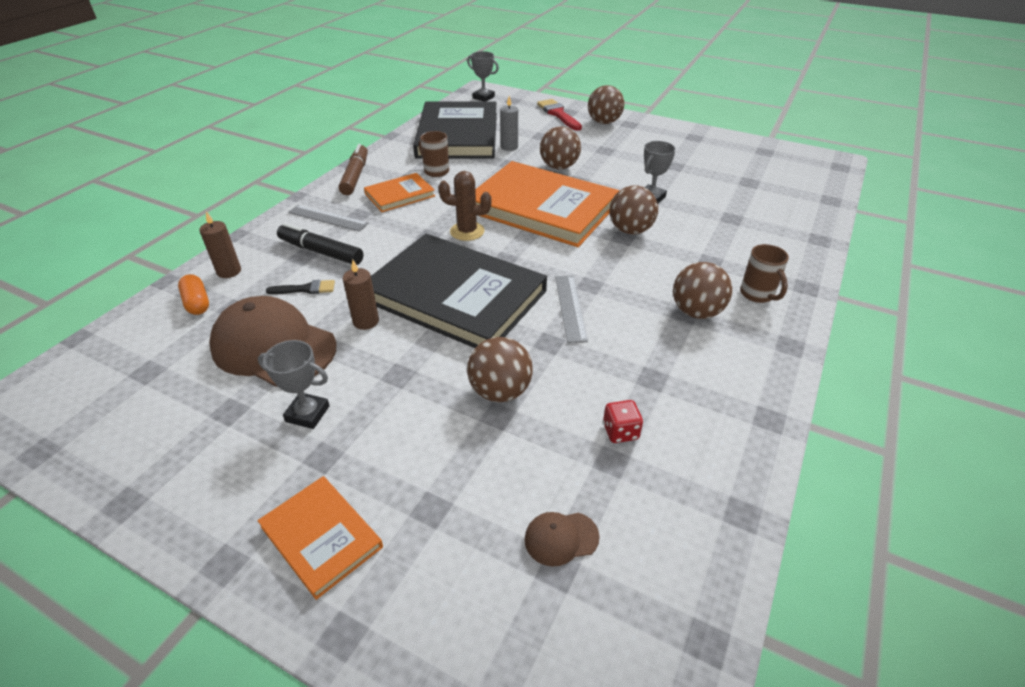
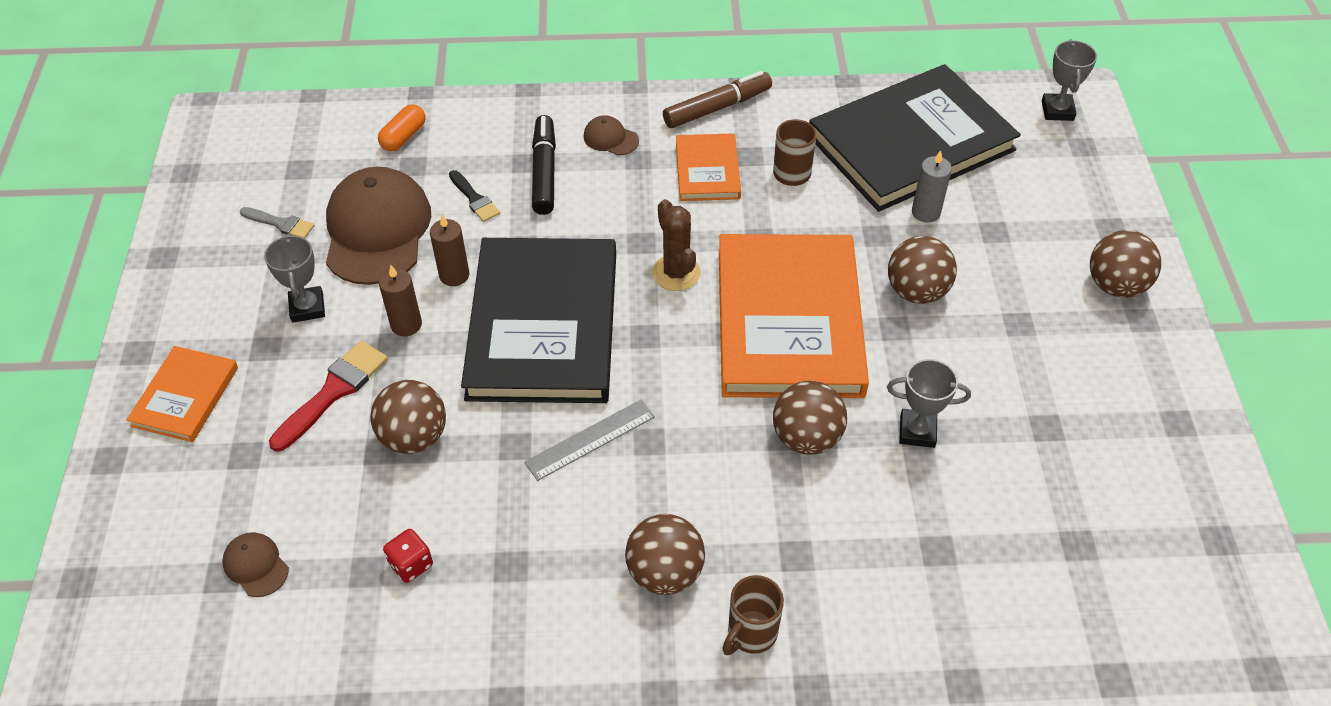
camera: 60 degrees right, 10 degrees up
brown candle [199,211,241,278] -> brown candle moved to [379,265,422,337]
grey ruler [288,205,369,232] -> brown cap [583,115,639,156]
orange book [364,173,435,212] -> orange book turned 60 degrees clockwise [676,133,741,201]
red brush [537,99,582,131] -> red brush moved to [269,341,388,452]
none -> grey brush [240,207,315,238]

